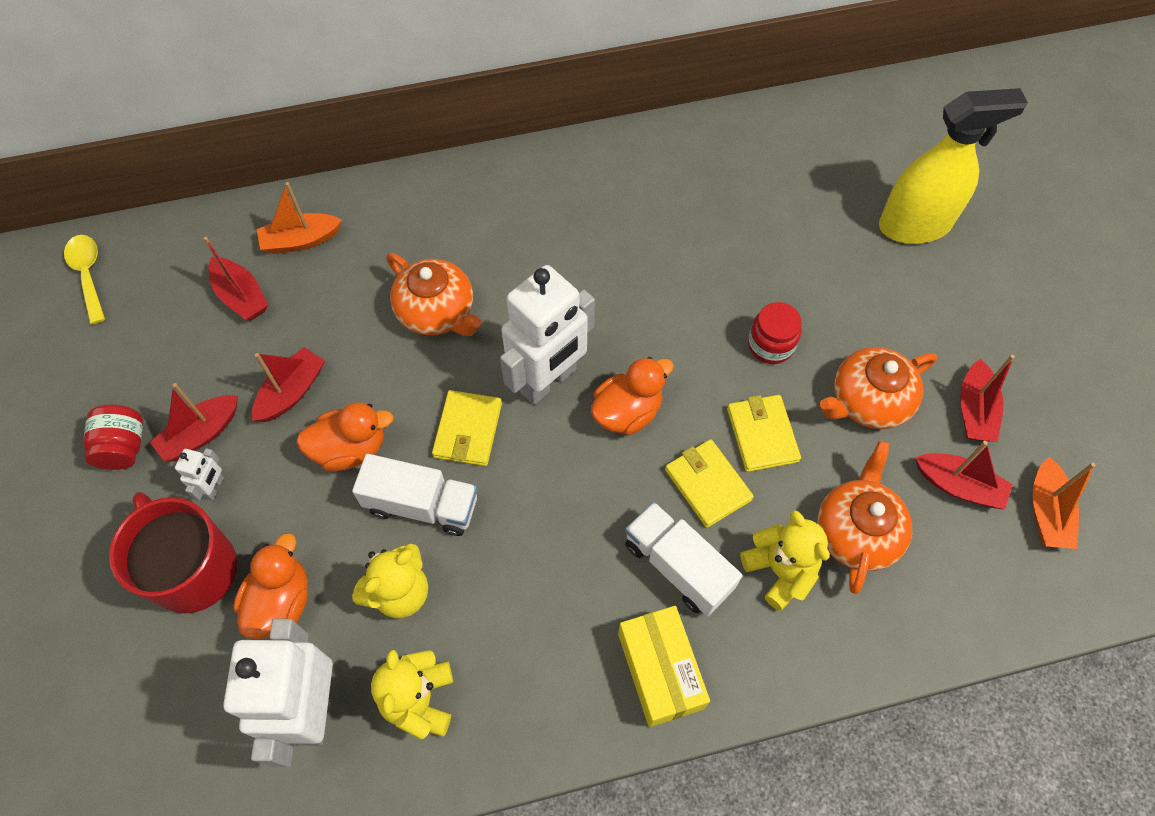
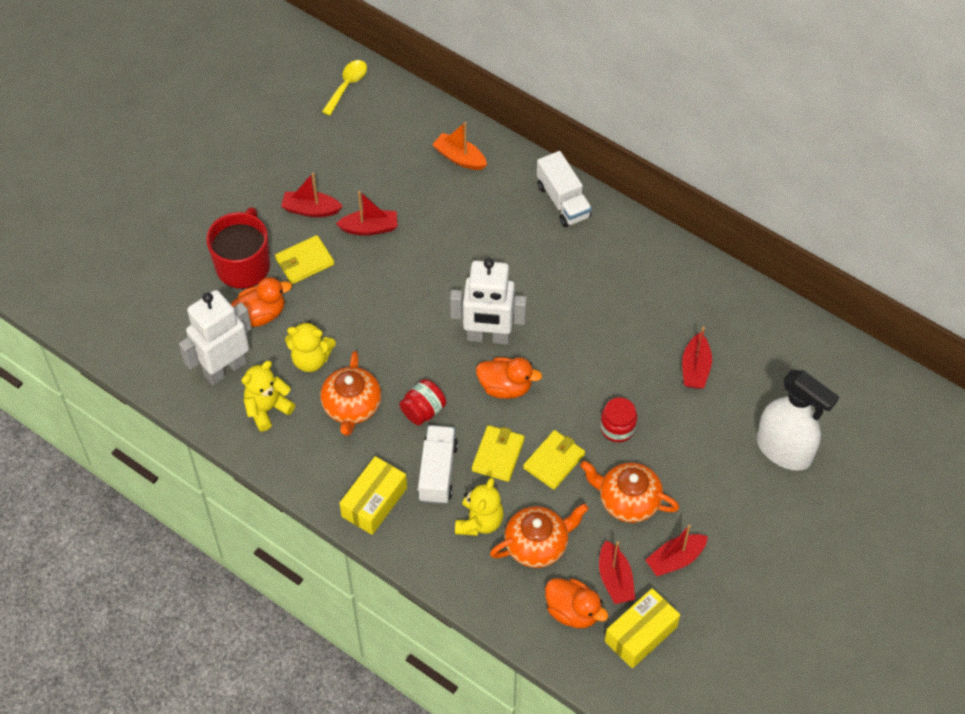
camera: 50 degrees right, 5 degrees down
red jar [83,405,143,470] -> red jar moved to [399,379,446,425]
white robot [175,448,224,501] -> none
red boat [204,237,268,321] -> red boat moved to [682,327,712,389]
orange duck [296,402,394,471] -> orange duck moved to [545,578,609,628]
white truck [352,454,477,536] -> white truck moved to [537,151,592,227]
orange teapot [386,253,482,336] -> orange teapot moved to [321,351,381,436]
yellow wallet [432,390,502,466] -> yellow wallet moved to [275,235,334,284]
yellow spray bottle [879,88,1028,244] -> white spray bottle [757,370,839,471]
orange boat [1033,457,1096,549] -> yellow box [605,588,680,668]

